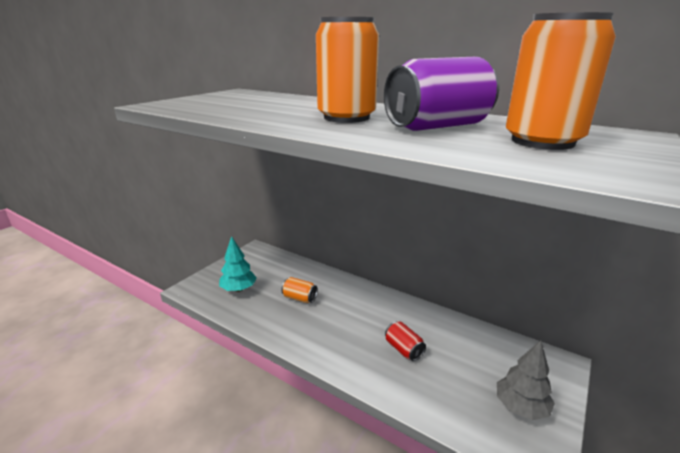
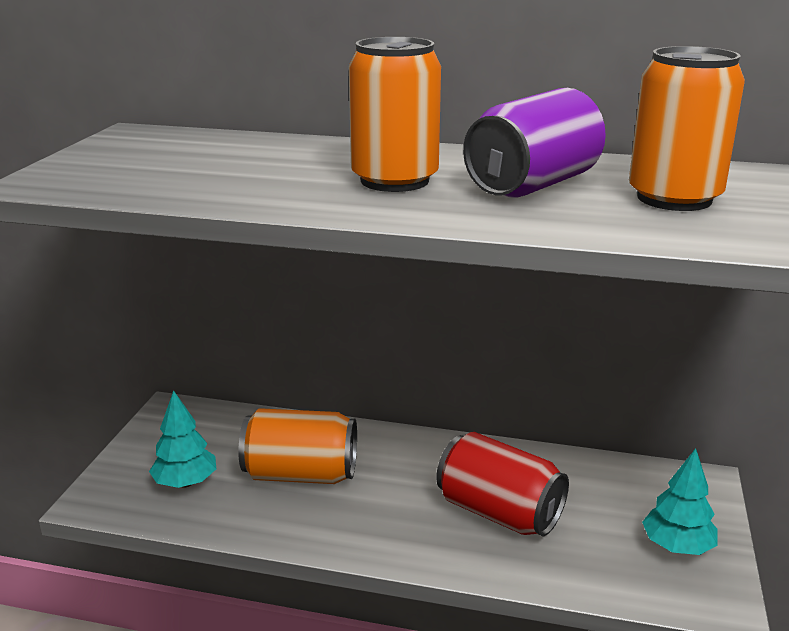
camera: 20 degrees left, 0 degrees up
orange can [281,277,318,303] -> orange can [238,408,357,484], size x1.99
red can [385,322,426,361] -> red can [436,432,569,537], size x1.99
grey tree [497,341,555,420] -> turquoise tree [642,448,717,555]

